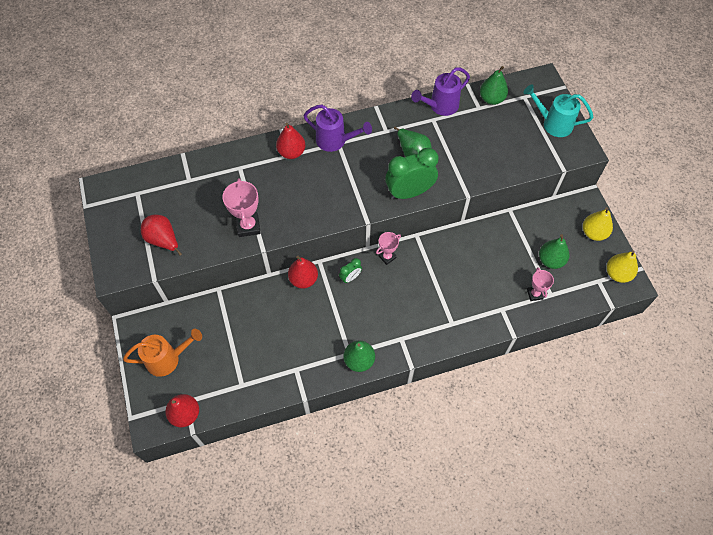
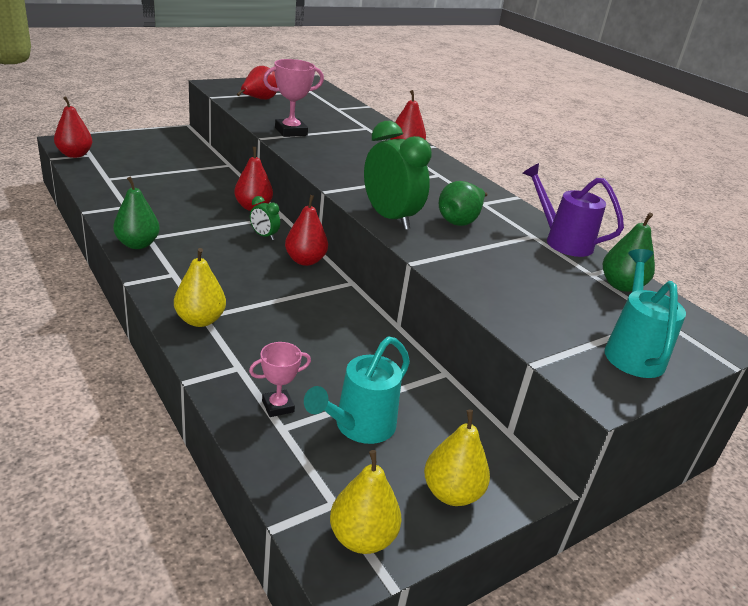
camera: 70 degrees right, 30 degrees down
orange watering can [123,329,202,377] -> none
purple watering can [303,105,372,152] -> none
pink trophy [376,232,401,265] -> red pear [285,195,328,266]
green pear [539,234,569,269] -> turquoise watering can [304,336,410,444]
none -> yellow pear [174,248,226,327]

